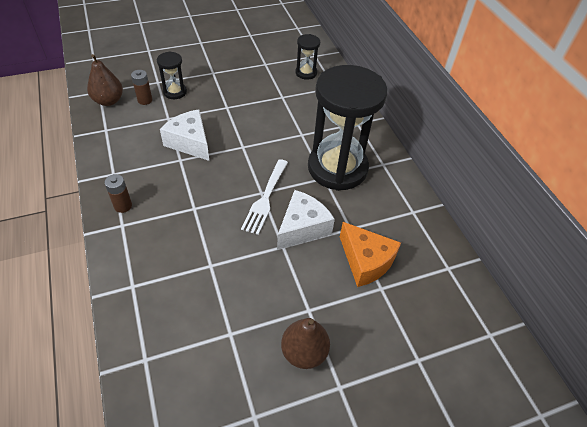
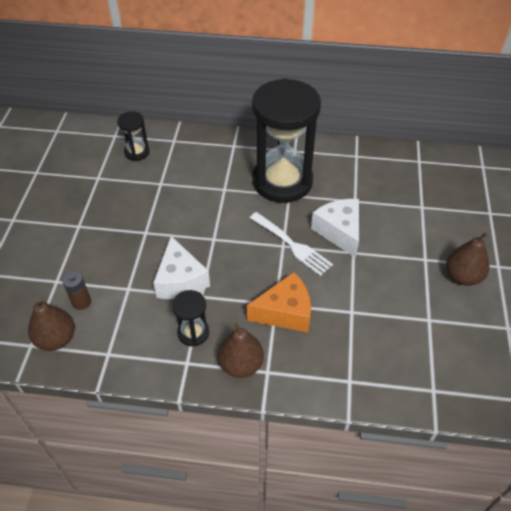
camera: 60 degrees left, 0 degrees up
brown battery [105,174,132,213] -> brown pear [218,323,264,378]
black hourglass [157,52,187,99] -> black hourglass moved to [172,290,209,346]
white cheese [160,109,209,161] -> white cheese turned 90 degrees counterclockwise [153,236,210,299]
orange cheese [340,222,401,287] -> orange cheese moved to [247,272,311,333]

